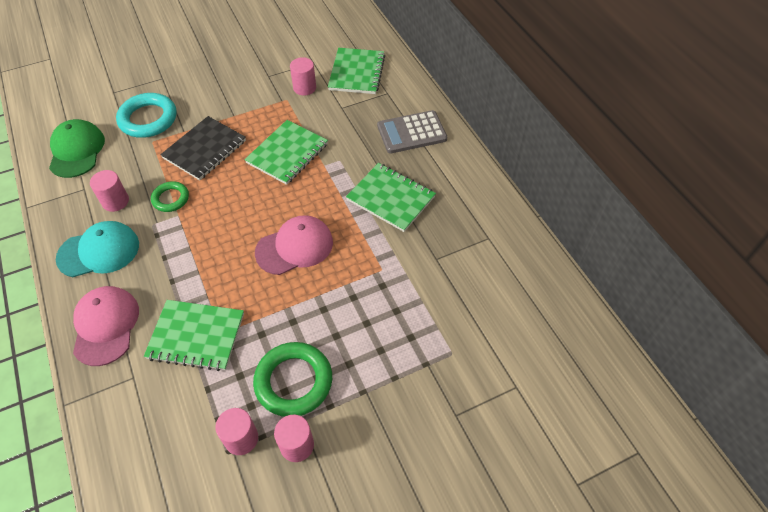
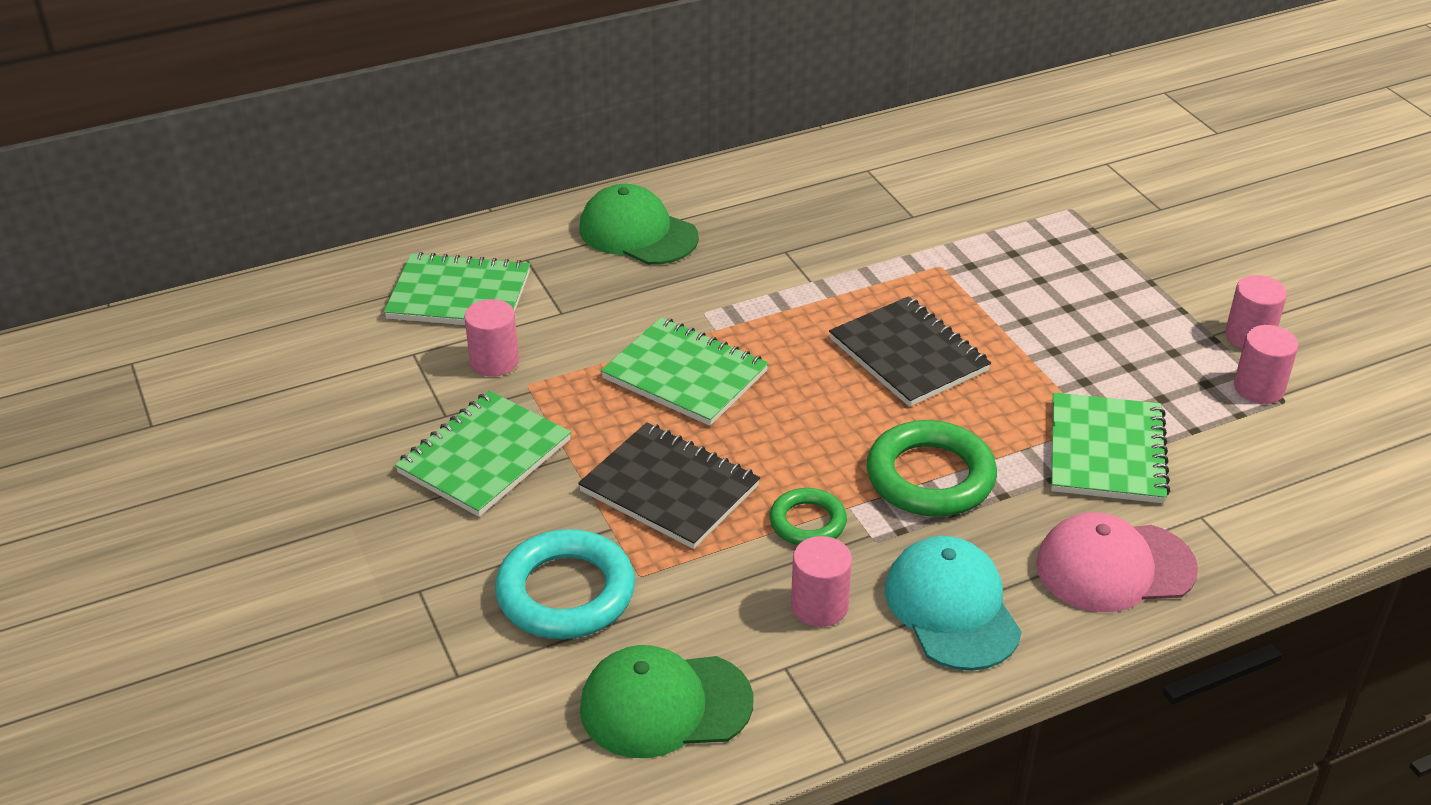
camera: 90 degrees left, 15 degrees down
green ring [253,342,332,417] -> green ring moved to [867,420,997,517]
pink cap [255,215,333,275] -> black notebook [829,296,991,407]
green notebook [346,163,436,232] -> green notebook moved to [395,391,571,517]
grey calculator [377,110,447,153] -> green cap [579,184,699,265]

